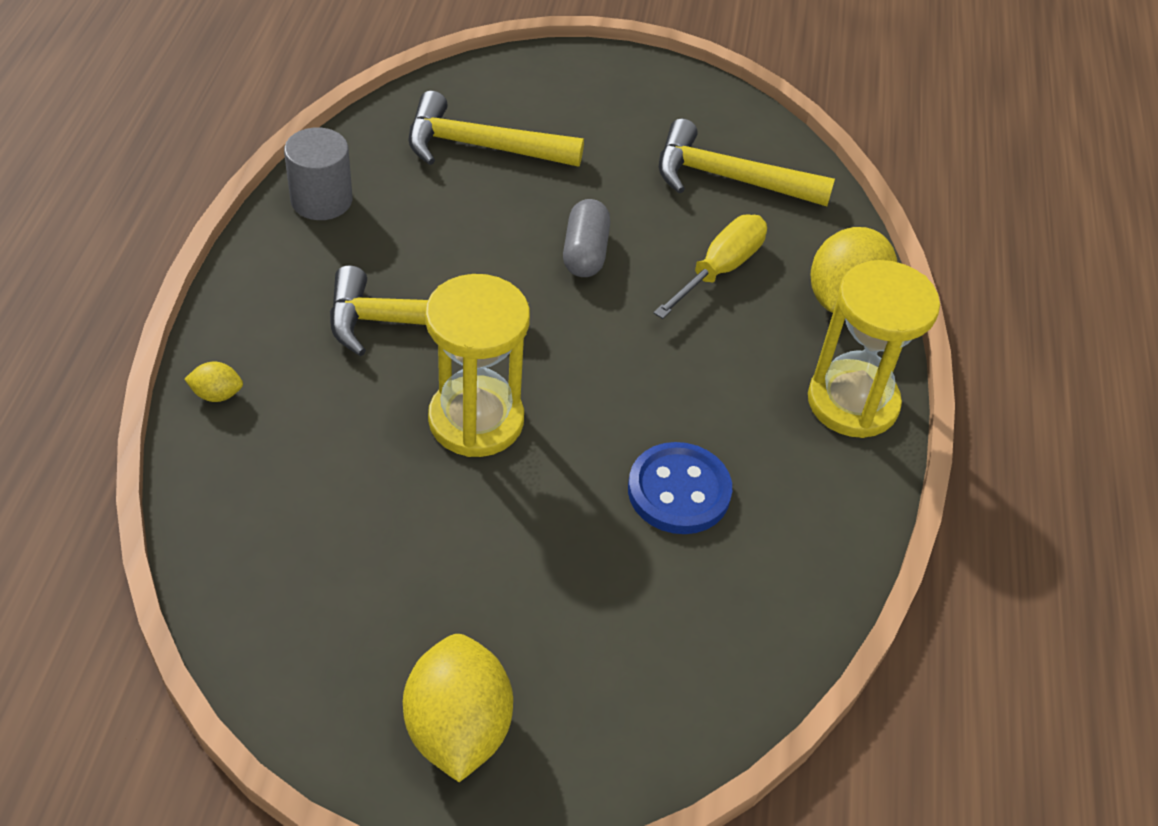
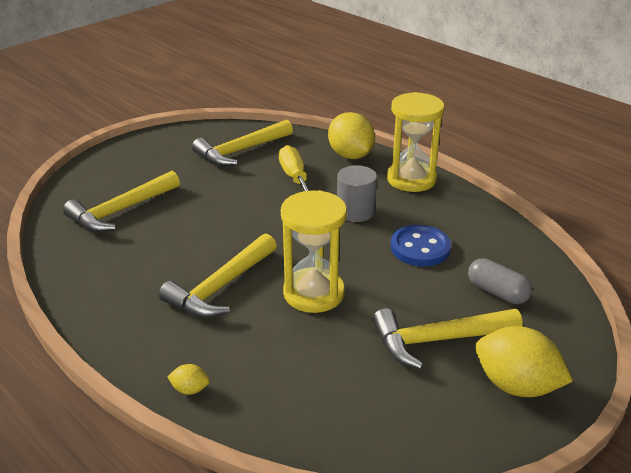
camera: 50 degrees left, 15 degrees down
yellow lemon [184,362,243,402] -> yellow lemon turned 60 degrees clockwise [167,364,210,395]
grey cylinder [284,127,352,220] -> grey cylinder moved to [337,165,377,222]
grey capsule [563,199,610,277] -> grey capsule moved to [468,258,532,304]
none -> yellow hammer [372,308,523,369]

